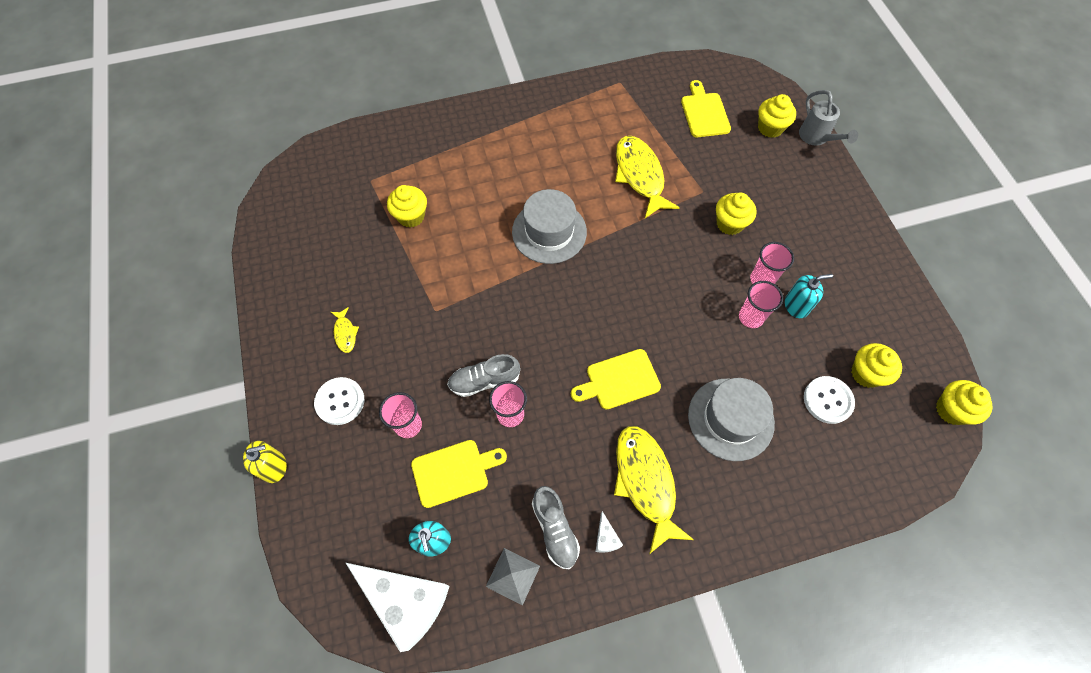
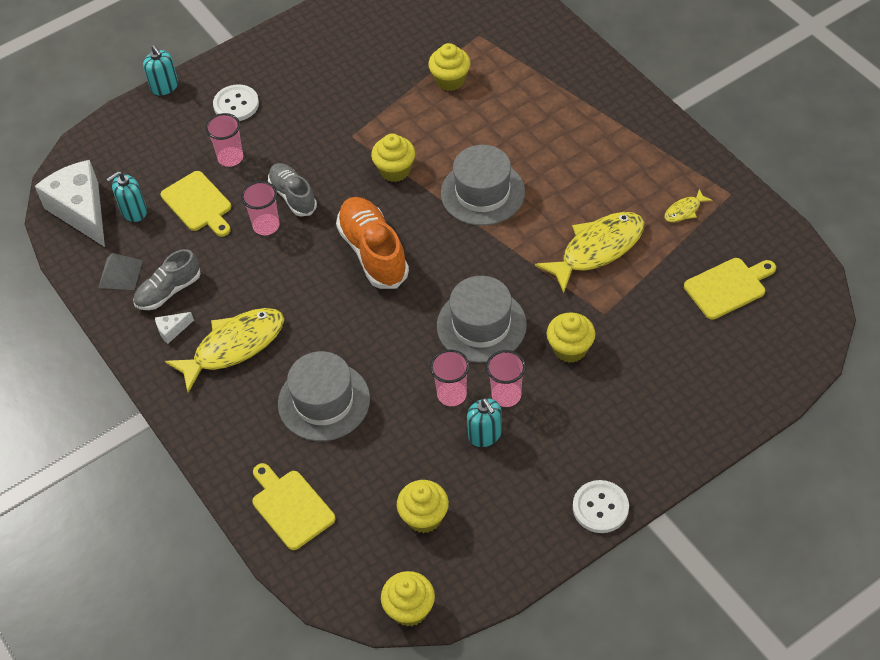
camera: 75 degrees right, 10 degrees down
yellow soap dispenser [243,441,287,483] -> turquoise soap dispenser [143,45,178,95]
yellow fish [331,307,359,353] -> yellow fish moved to [664,189,713,222]
white cheese [346,563,449,652] -> white cheese turned 135 degrees clockwise [35,160,105,247]
yellow cutting board [571,349,661,410] -> yellow cutting board moved to [252,463,335,550]
yellow cupcake [758,94,796,138] -> yellow cupcake moved to [371,134,415,182]
grey watering can [799,90,858,146] -> none
white button [804,376,855,424] -> white button moved to [573,480,629,533]
none -> orange shoe [336,197,409,289]
none -> grey hat [437,276,527,363]

